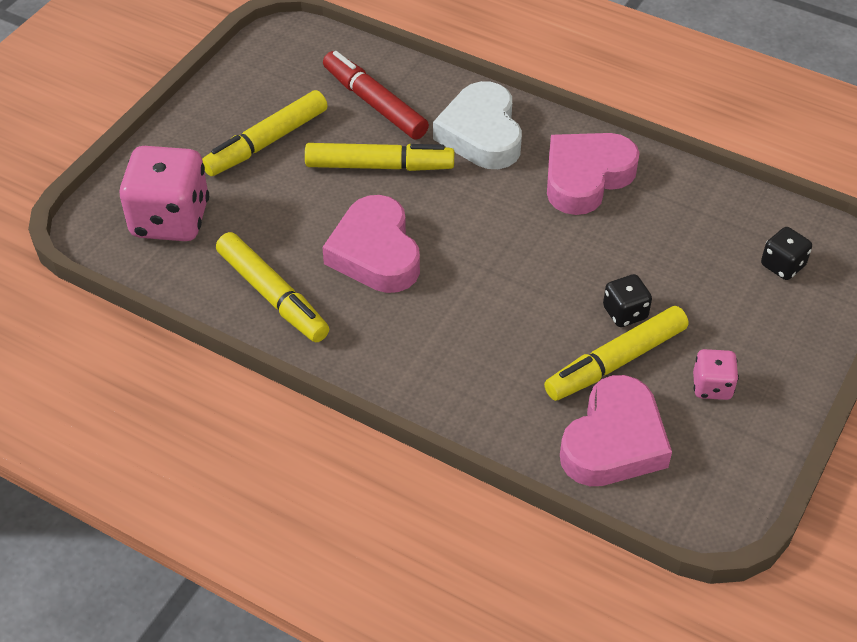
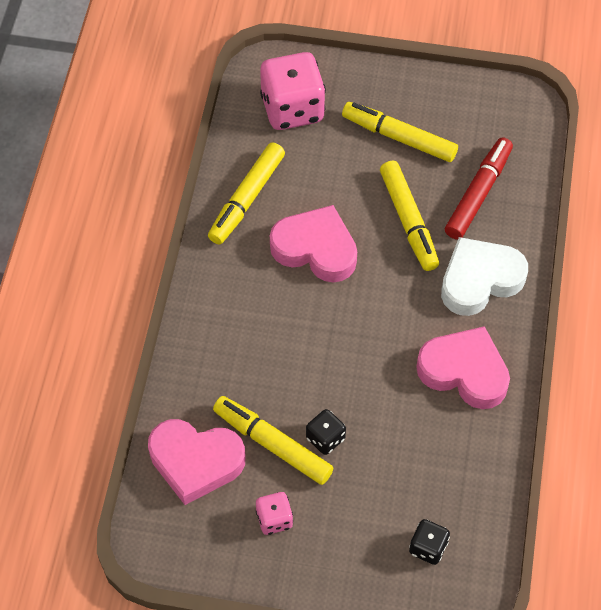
camera: 70 degrees right, 10 degrees up
pink heart [322,195,420,293] -> pink heart turned 60 degrees clockwise [270,205,357,283]

